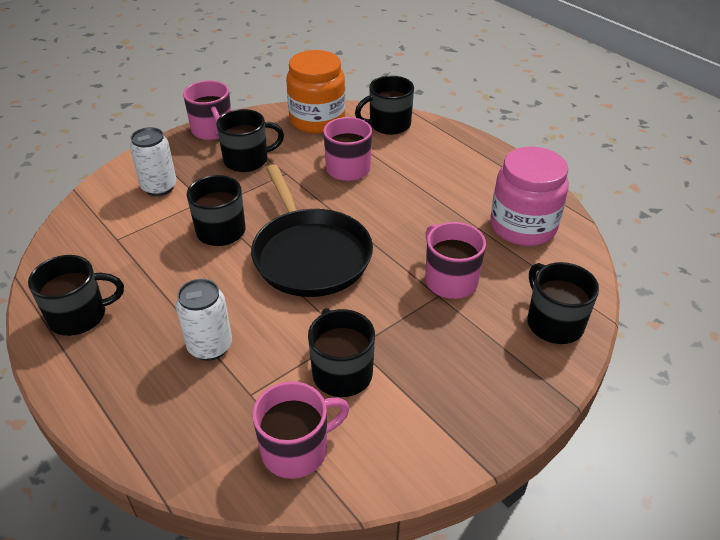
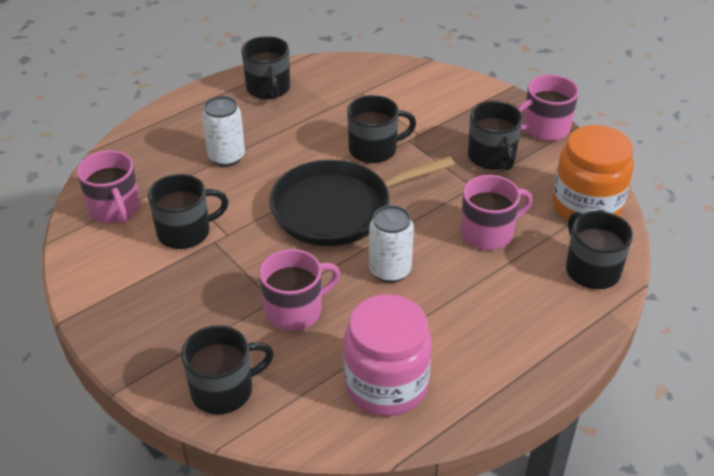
camera: 90 degrees right, 0 degrees up
white can [130,127,177,196] -> white can moved to [369,205,414,283]

